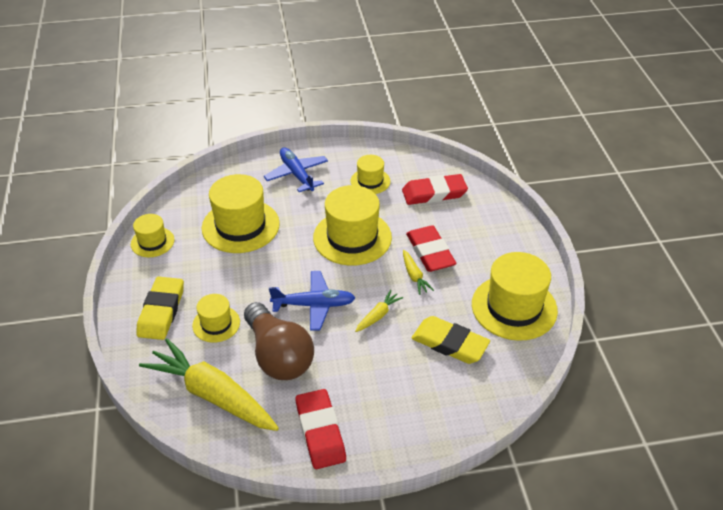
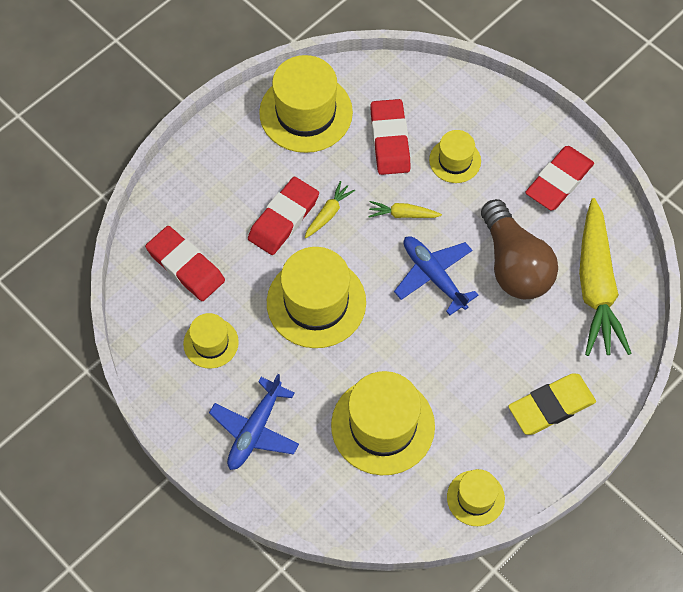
camera: 125 degrees left, 20 degrees up
yellow hat [192,294,240,343] -> yellow hat moved to [429,130,481,183]
brown light bulb [244,302,314,380] -> brown light bulb turned 135 degrees clockwise [481,199,558,299]
yellow eraser [411,316,490,364] -> red eraser [370,99,411,175]

